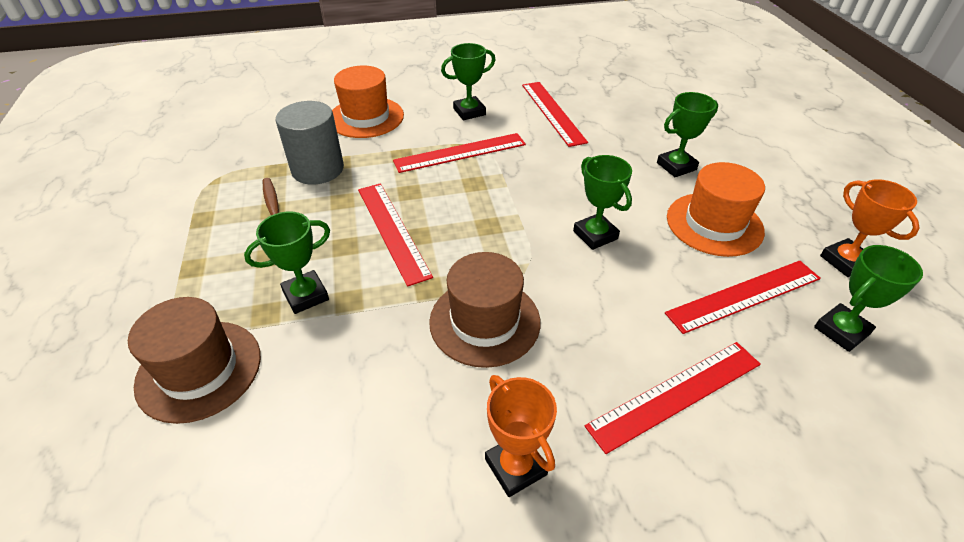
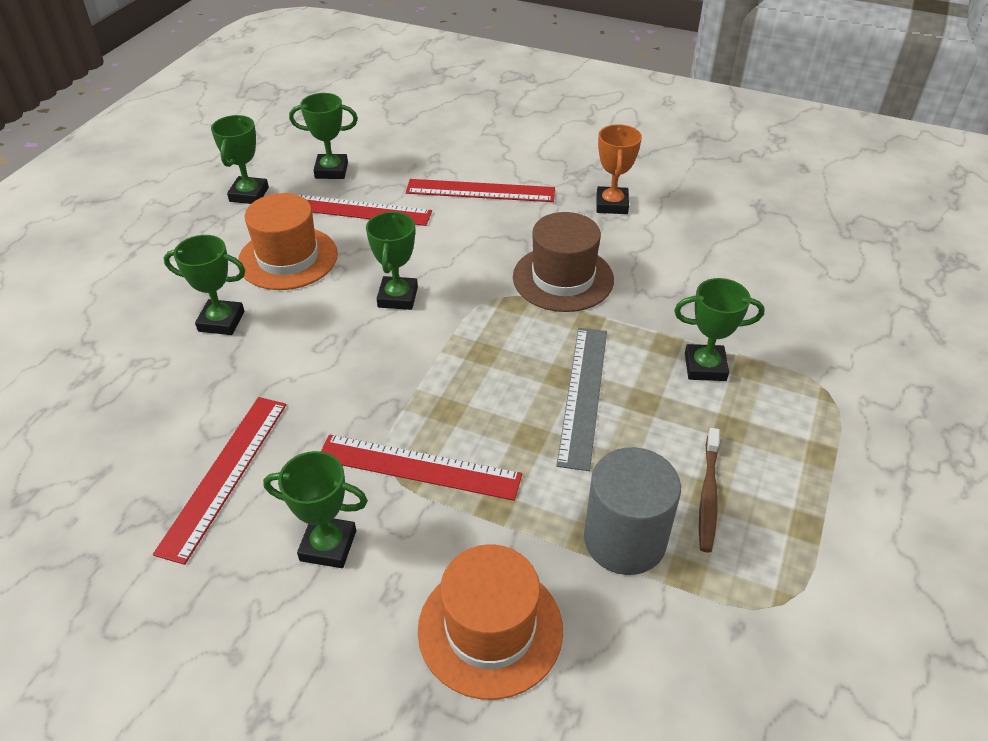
camera: 145 degrees left, 0 degrees up
brown hat [128,297,261,424] -> none
red ruler [358,183,433,287] -> grey ruler [557,328,607,471]
orange trophy [820,179,920,277] -> green trophy [211,115,269,204]

